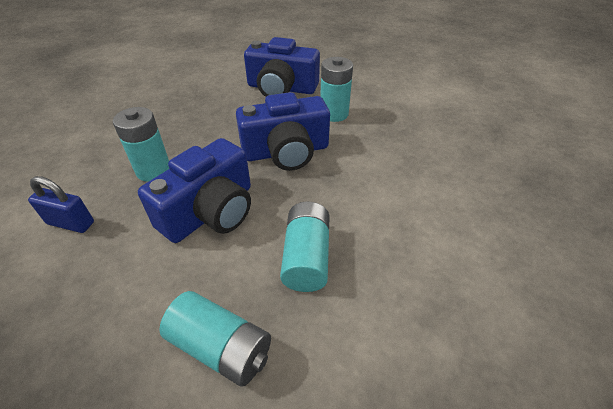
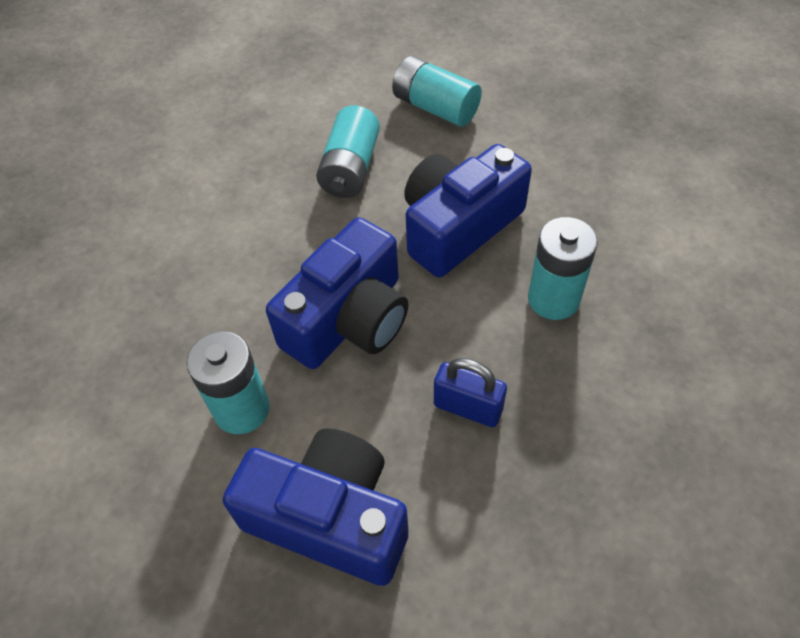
camera: 170 degrees left, 10 degrees up
blue padlock [28,176,94,233] -> blue padlock moved to [434,358,507,427]
blue camera [236,92,330,171] -> blue camera turned 135 degrees clockwise [266,217,408,369]

